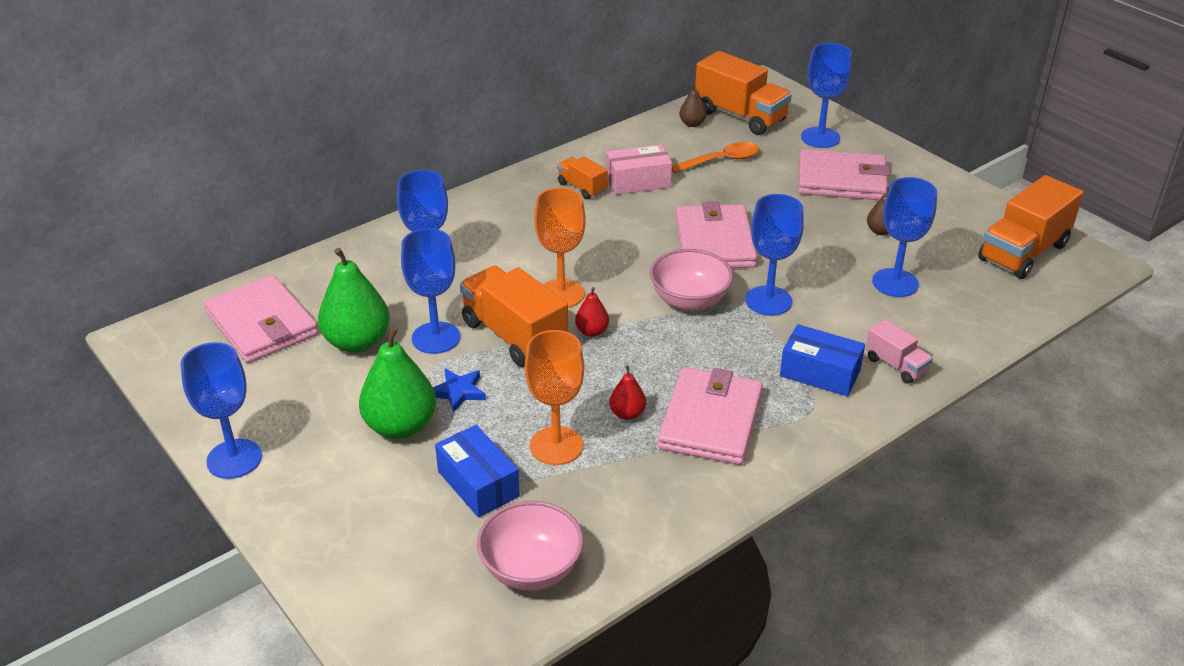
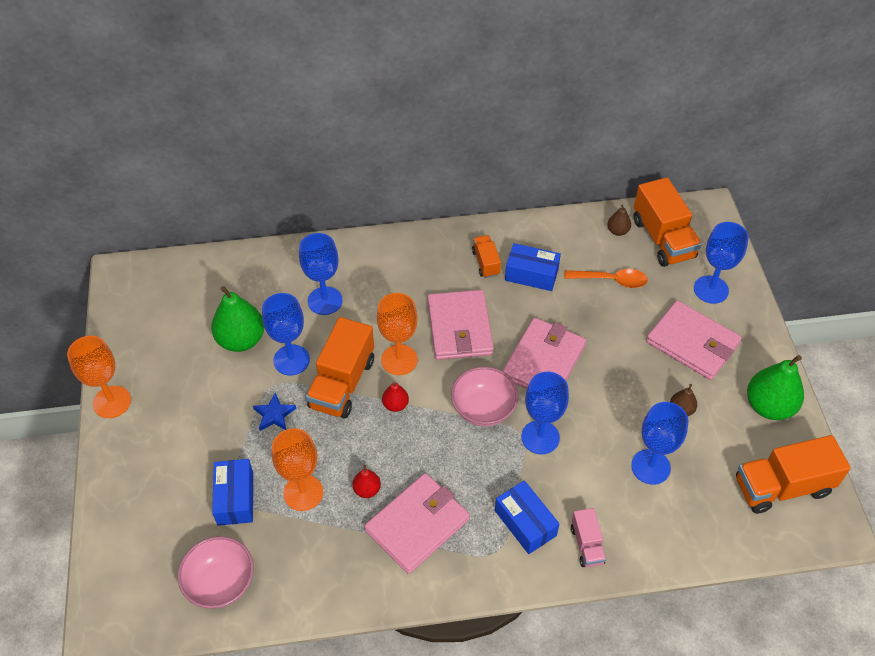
camera: 30 degrees right, 15 degrees up
blue goblet [180,342,262,479] -> orange goblet [67,336,131,418]
pink wallet [204,275,318,363] -> pink wallet moved to [428,290,494,360]
green pear [359,326,436,439] -> green pear moved to [747,355,804,420]
orange truck [460,266,568,367] -> orange truck turned 150 degrees counterclockwise [306,317,374,418]
pink box [606,144,672,195] -> blue box [505,243,561,291]

